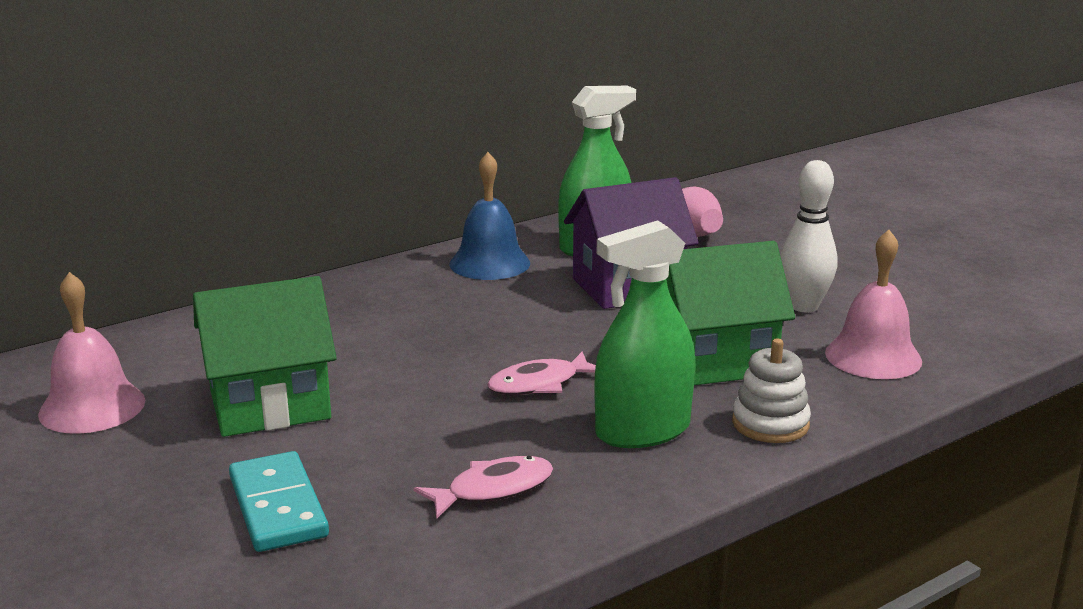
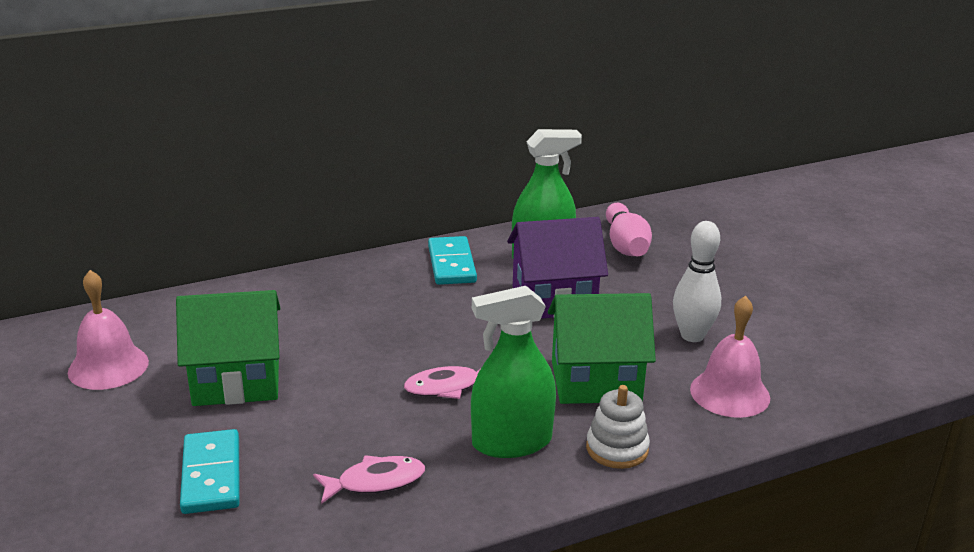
camera: 10 degrees right, 5 degrees up
blue bell [449,152,530,280] -> turquoise domino [428,236,477,285]

